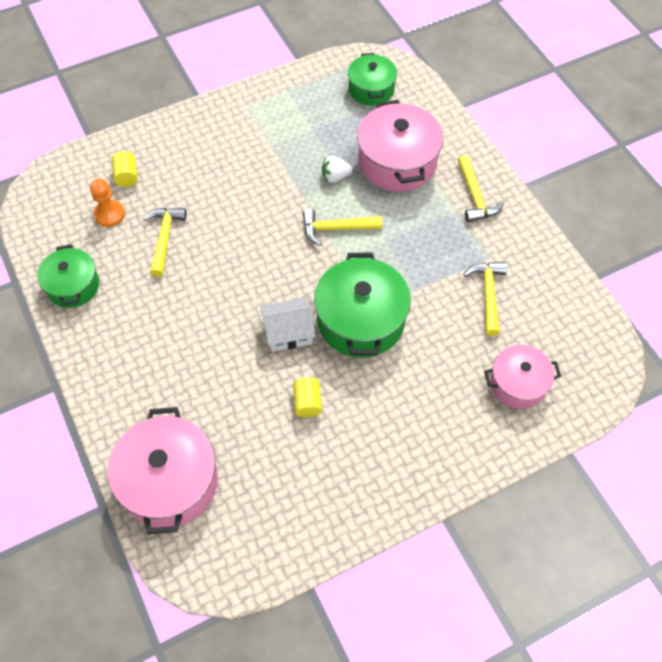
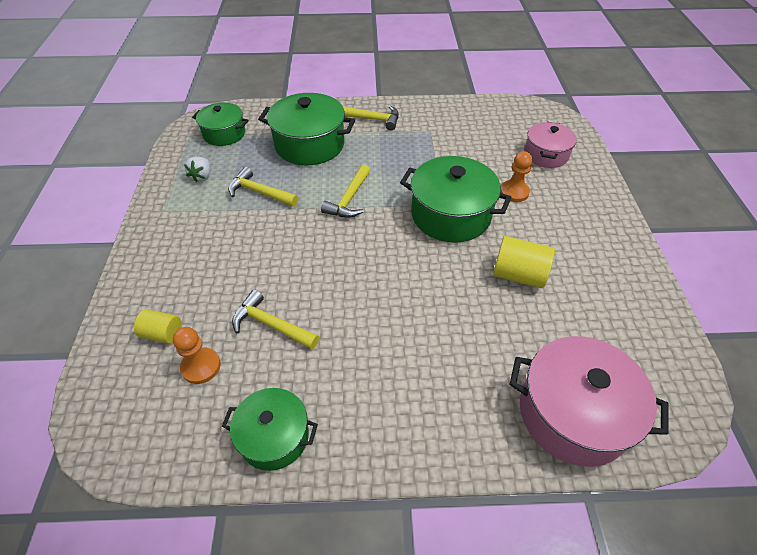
camera: 65 degrees left, 10 degrees down
white house [260,298,316,352] -> none
yellow cylinder [293,377,322,418] -> yellow cylinder [493,236,555,288], size x1.59
white strawberry [322,156,352,183] -> white strawberry moved to [184,157,210,182]
pink pot [357,100,443,192] -> green pot [258,93,355,165]
yellow hammer [463,262,507,336] -> yellow hammer moved to [228,167,298,207]
none -> orange pawn [501,151,533,202]

